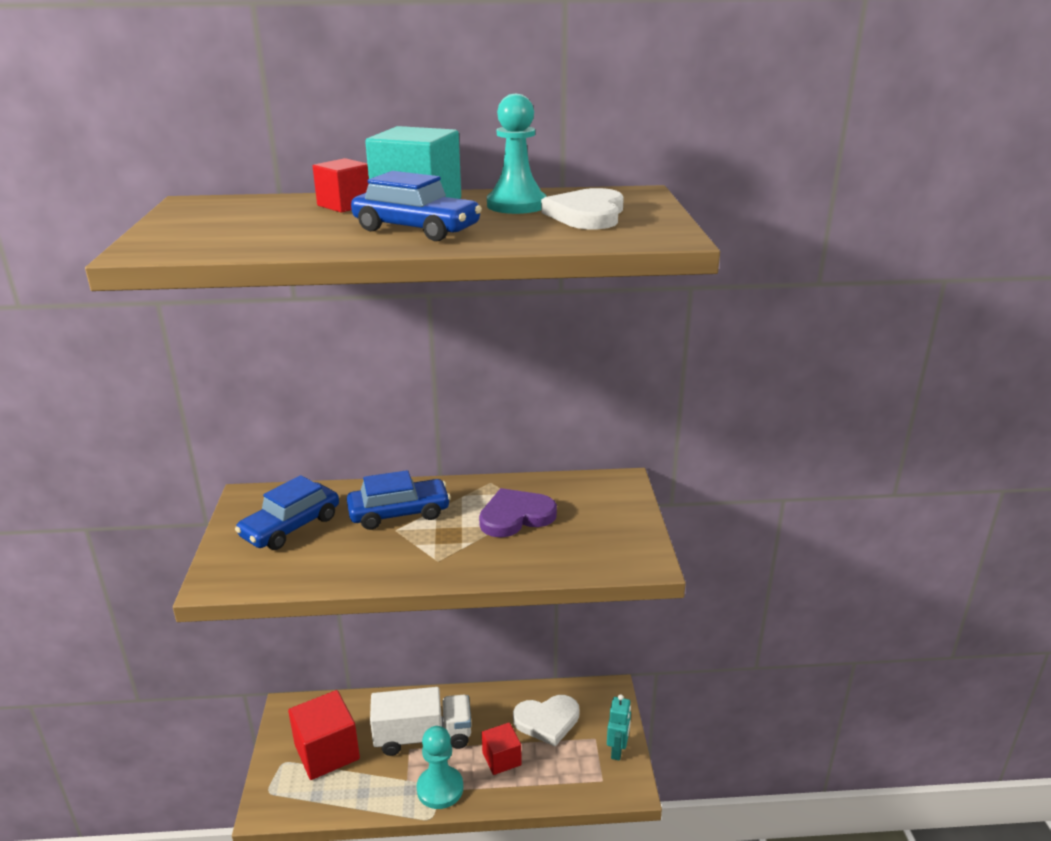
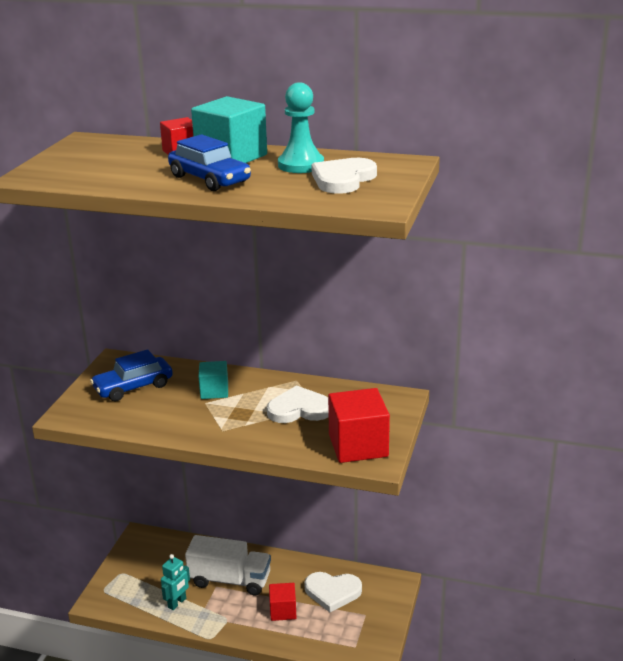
camera: 20 degrees right, 0 degrees up
red cube [288,690,360,780] -> red cube moved to [328,388,390,463]
blue car [347,470,451,530] -> turquoise cube [198,361,228,399]
turquoise pawn [416,726,463,809] -> none
purple heart [479,488,557,538] -> white heart [267,385,329,423]
turquoise robot [607,694,631,761] -> turquoise robot moved to [161,554,190,610]

